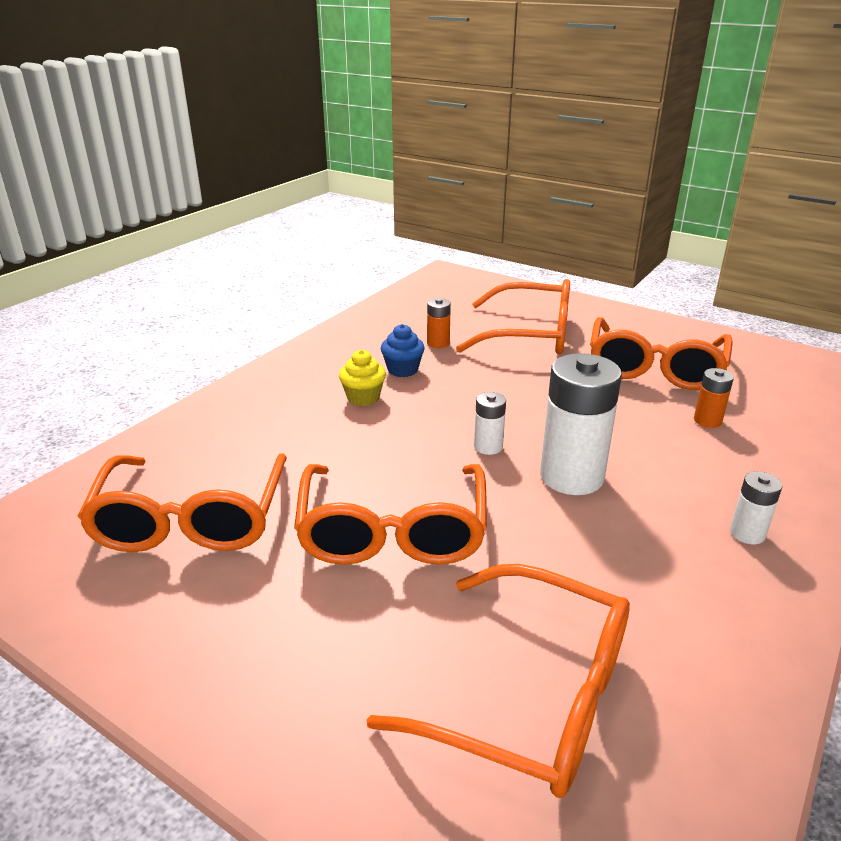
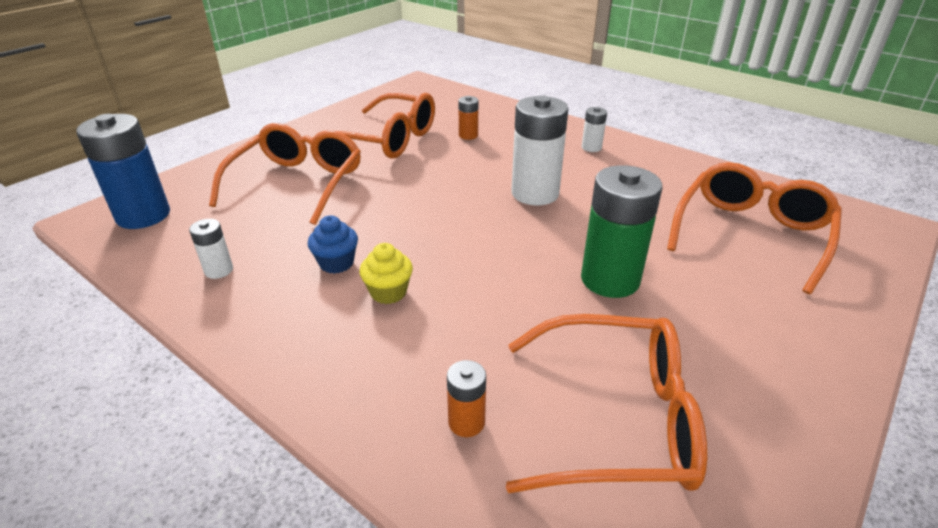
camera: 85 degrees left, 5 degrees up
orange glasses [294,464,487,565] -> green battery [581,165,662,298]
orange battery [427,298,451,348] -> orange battery moved to [447,360,486,437]
white battery [474,392,506,455] -> white battery moved to [189,219,233,279]
none -> blue battery [76,114,170,229]

